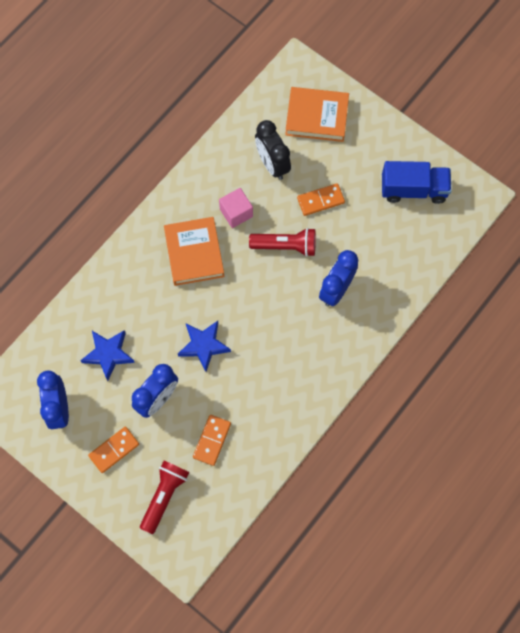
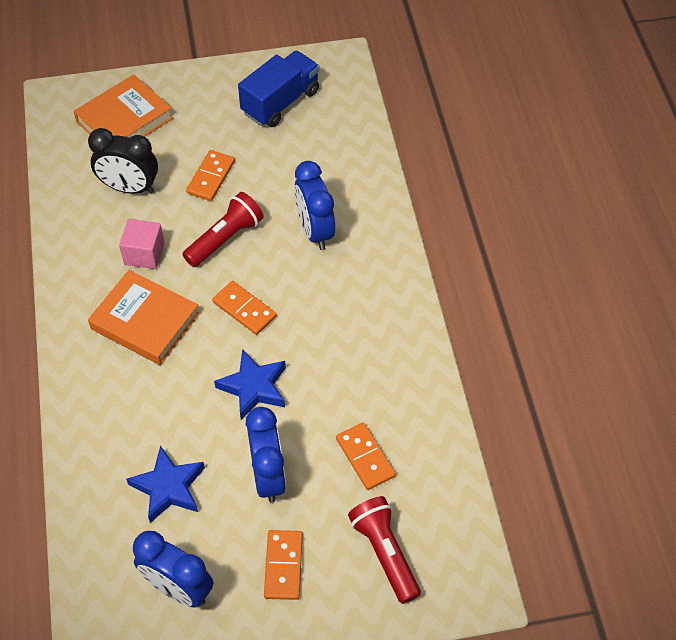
camera: 50 degrees left, 15 degrees down
none -> orange domino [212,281,277,335]

